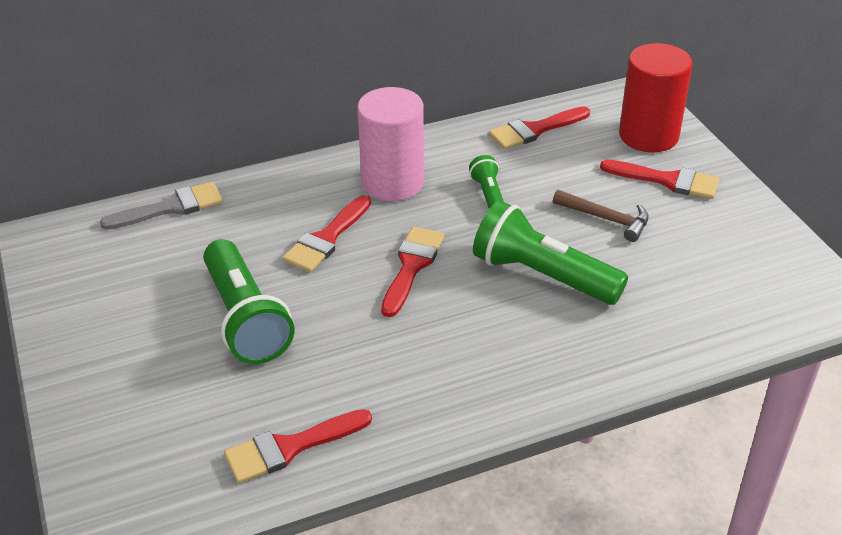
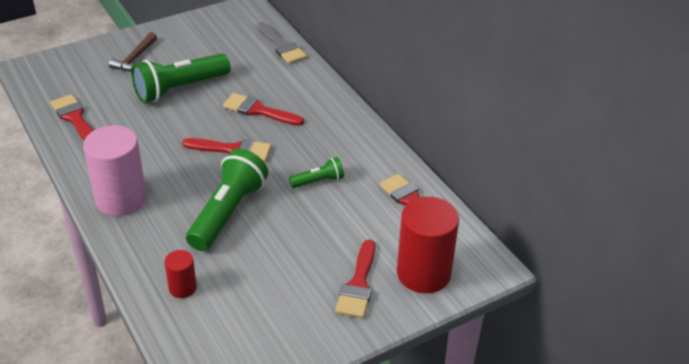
camera: 80 degrees right, 0 degrees up
pink cylinder [357,87,424,201] -> pink cylinder moved to [83,125,147,216]
brown hammer [553,190,649,242] -> brown hammer moved to [109,32,157,71]
none -> red cylinder [164,250,197,298]

